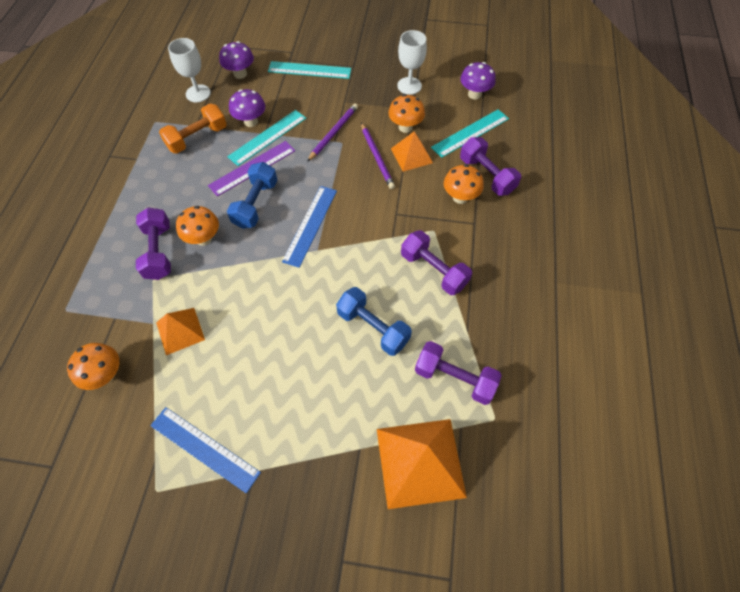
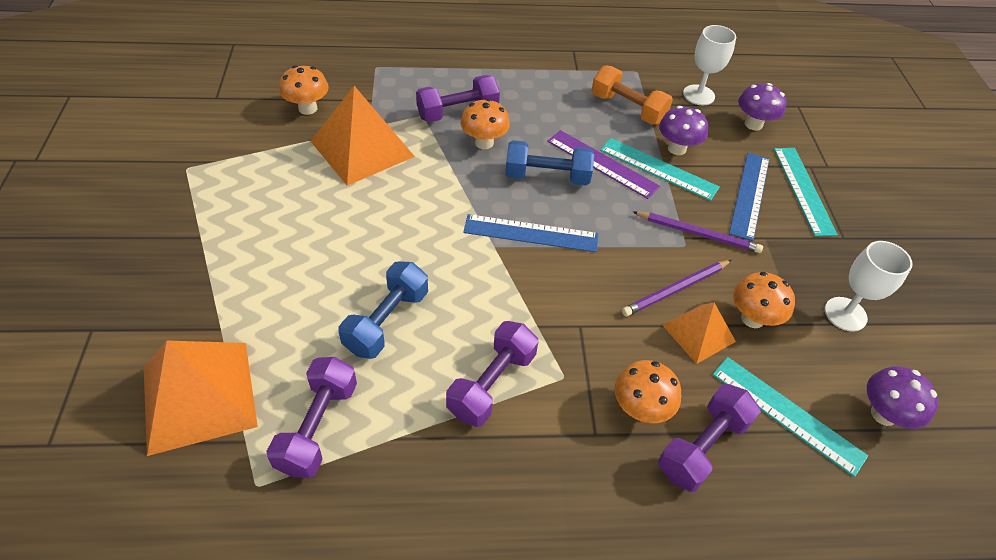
camera: 75 degrees right, 10 degrees down
blue ruler [150,407,261,493] -> blue ruler moved to [729,153,769,241]
orange pyramid [156,308,205,355] -> orange pyramid [311,86,415,186], size x1.74

